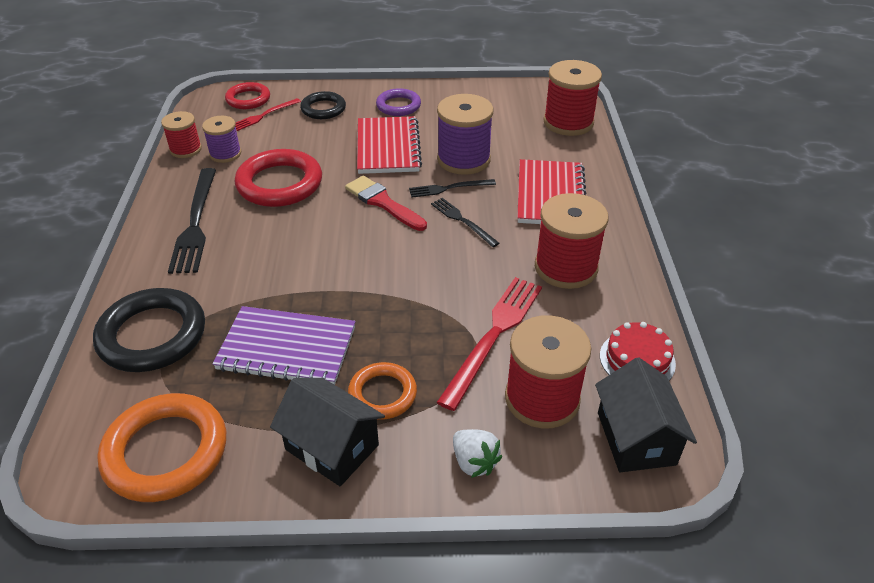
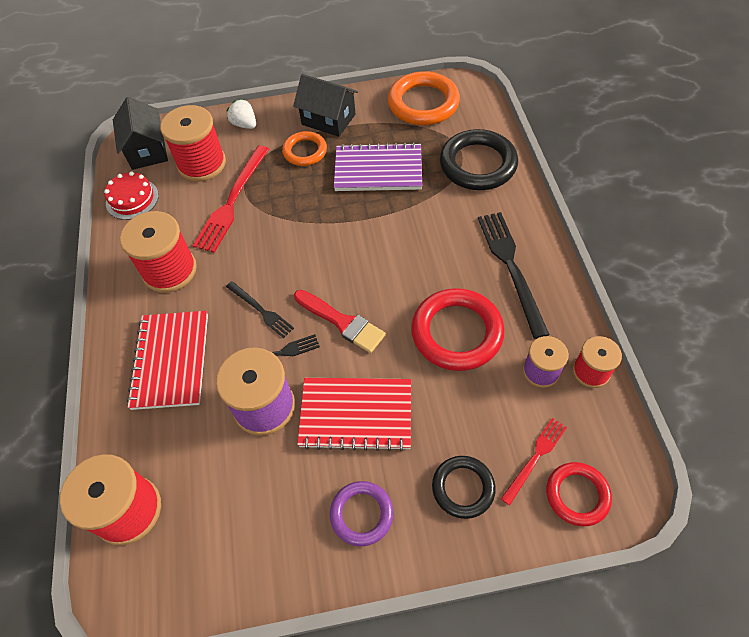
camera: 175 degrees right, 15 degrees up
red notebook [357,116,422,174] -> red notebook turned 75 degrees counterclockwise [297,378,411,451]

